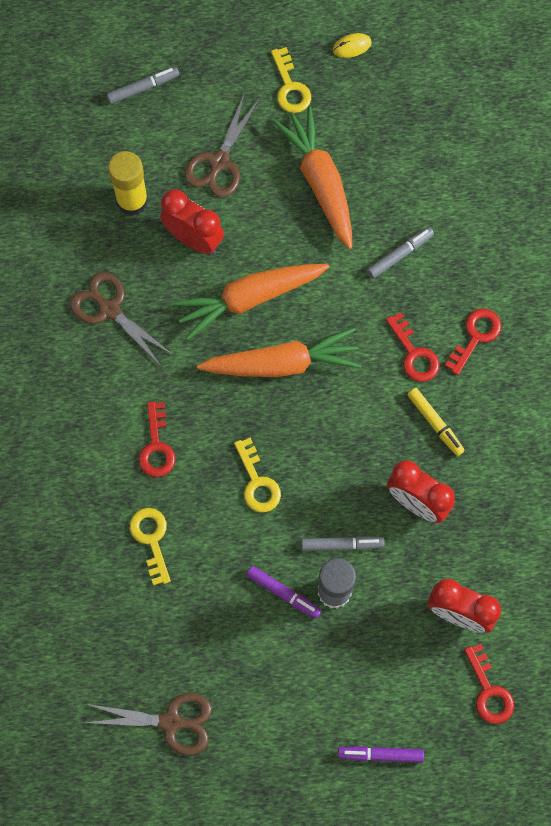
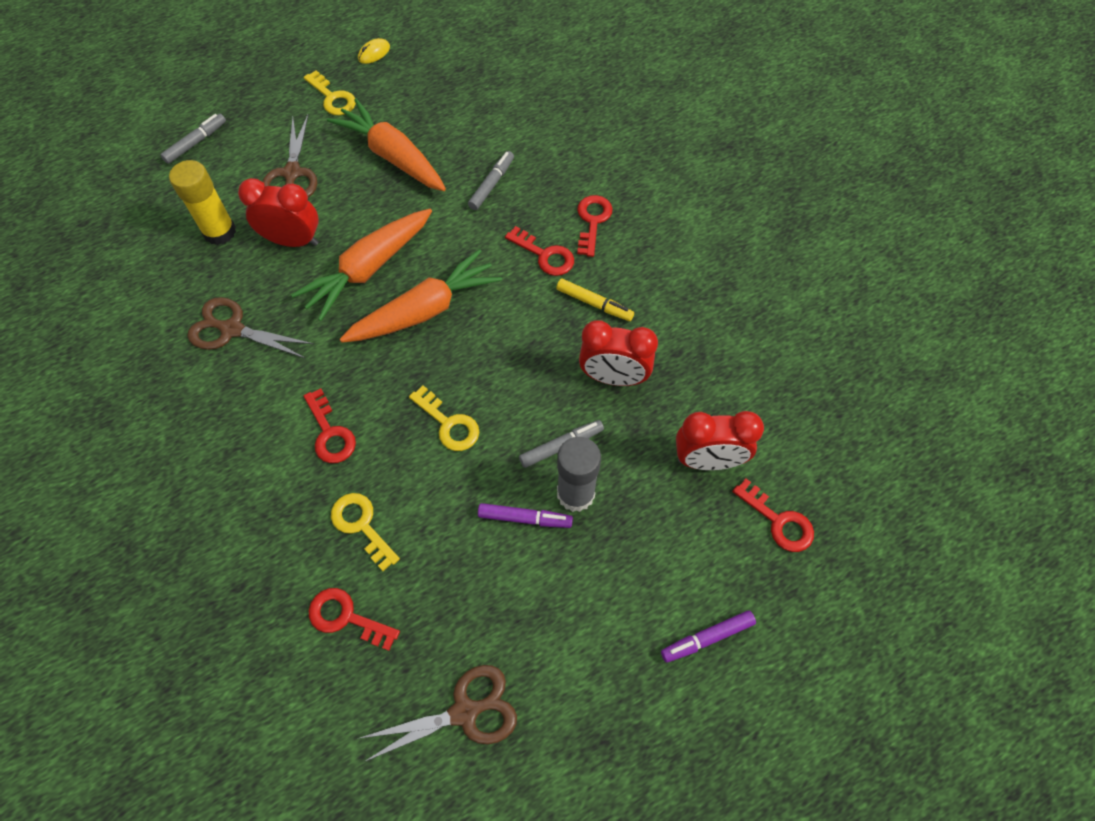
camera: 25 degrees left, 10 degrees down
none -> red key [309,588,400,651]

